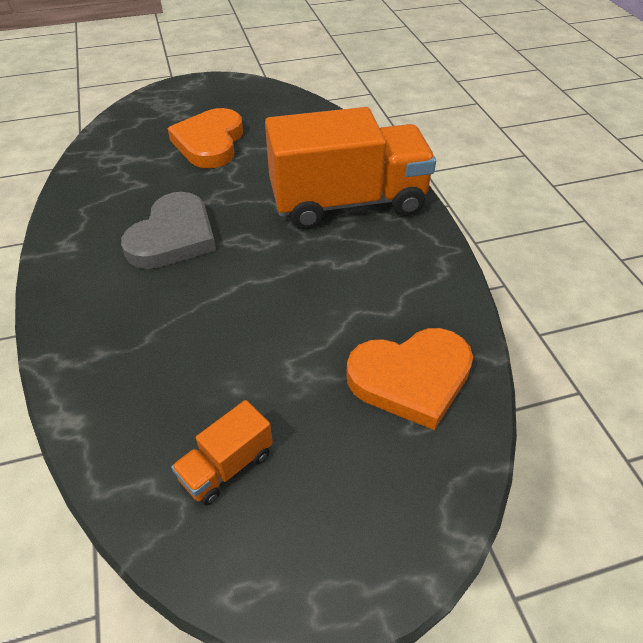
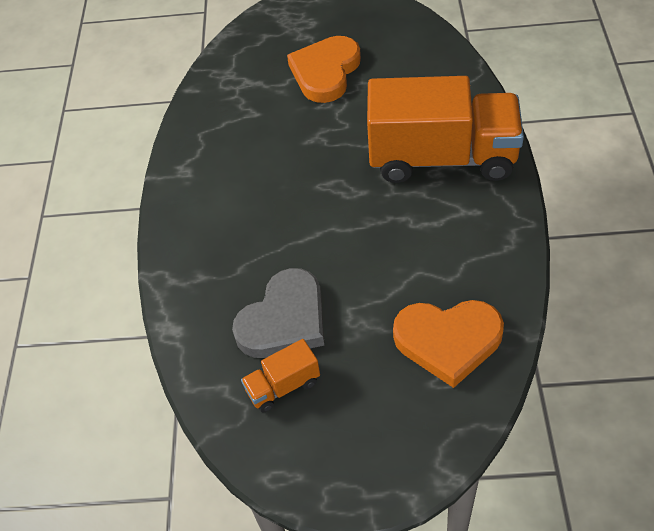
camera: 20 degrees right, 5 degrees up
grey heart [121,192,216,269] -> grey heart moved to [232,268,324,358]

